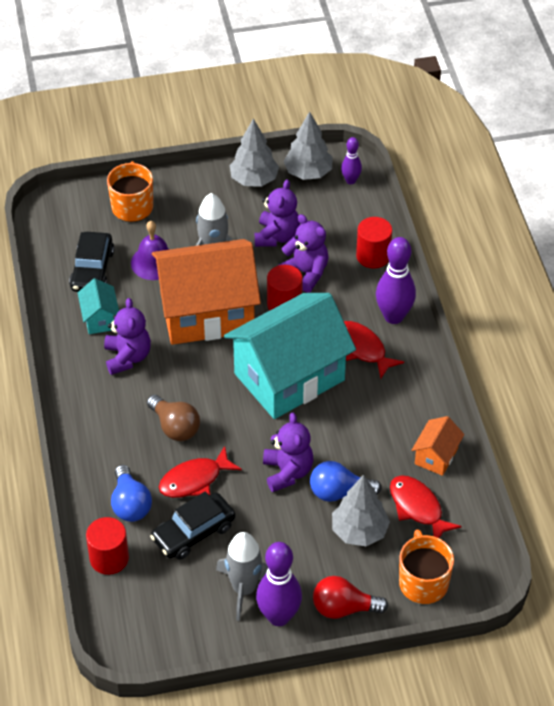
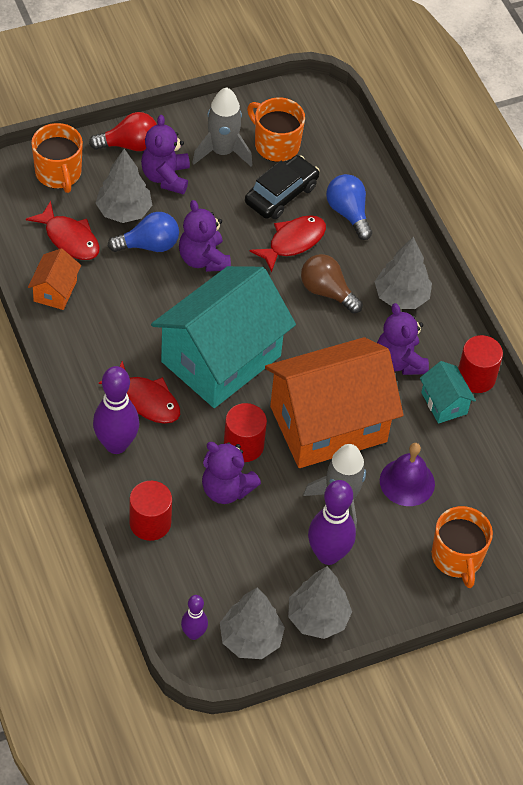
camera: 165 degrees right, 5 degrees up
black car [69,232,114,292] -> none
red cylinder [86,517,129,575] -> red cylinder moved to [458,335,503,393]
purple teddy bear [255,179,300,247] -> purple teddy bear moved to [141,115,190,194]
purple bowling pin [256,542,302,626] -> purple bowling pin moved to [308,480,356,565]
none -> orange mug [247,97,305,162]
none -> grey tree [375,237,432,309]

